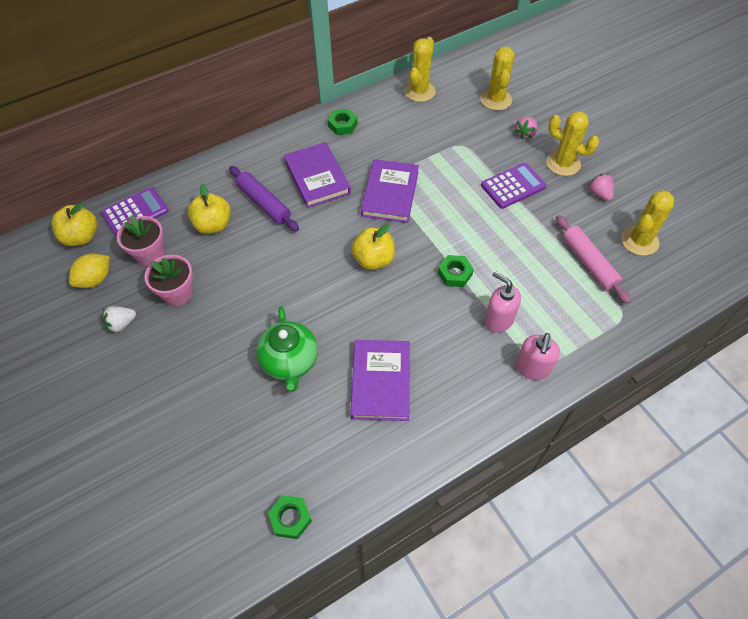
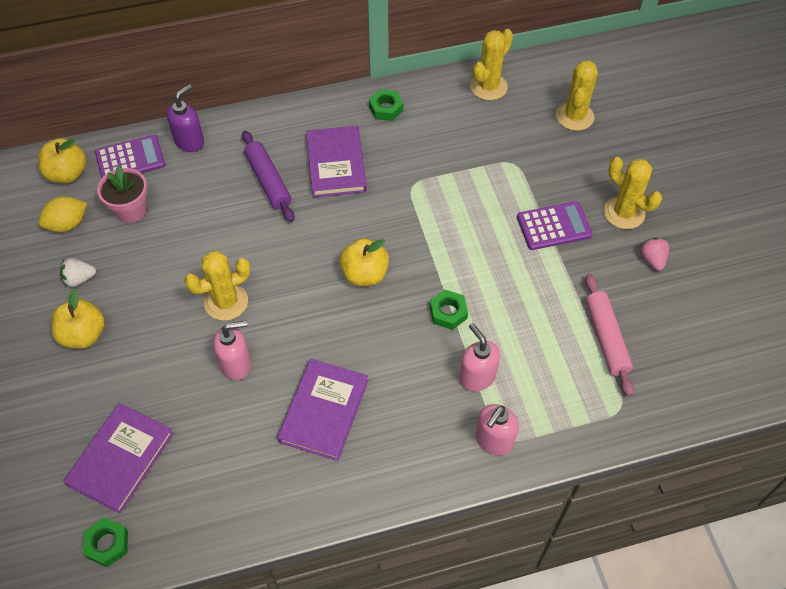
camera: 15 degrees right, 0 degrees up
pink flower pot [144,255,193,306] -> none
yellow apple [188,183,231,234] -> yellow apple moved to [51,289,105,349]
green teapot [256,306,318,392] -> pink soap dispenser [213,321,251,380]
green nut [268,495,312,539] -> green nut moved to [83,518,128,567]
purple book [361,159,419,223] -> purple book moved to [63,403,174,514]
pink strawberry [515,116,538,140] -> none
yellow cactus [621,190,674,256] -> yellow cactus moved to [184,251,251,321]
none -> purple soap dispenser [167,84,204,152]

